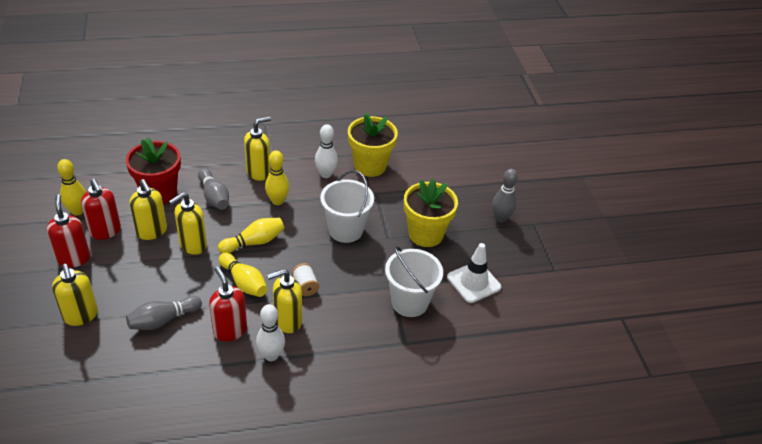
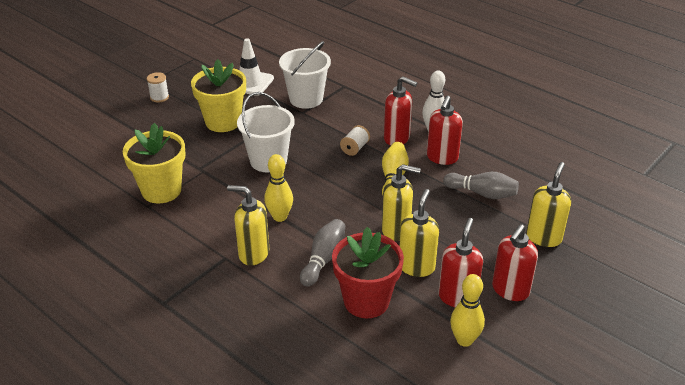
camera: 125 degrees left, 5 degrees down
yellow bowling pin [218,218,284,253] -> none
yellow soap dispenser [267,269,302,333] -> red soap dispenser [384,76,417,146]
white bowling pin [315,124,338,178] -> none
grey bowling pin [492,169,518,223] -> white spool [147,72,169,102]

